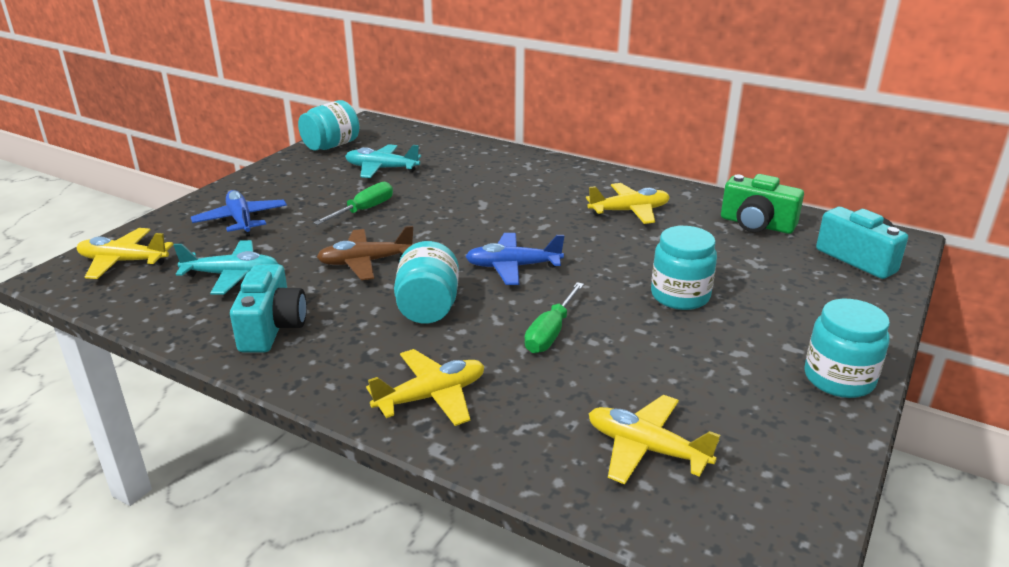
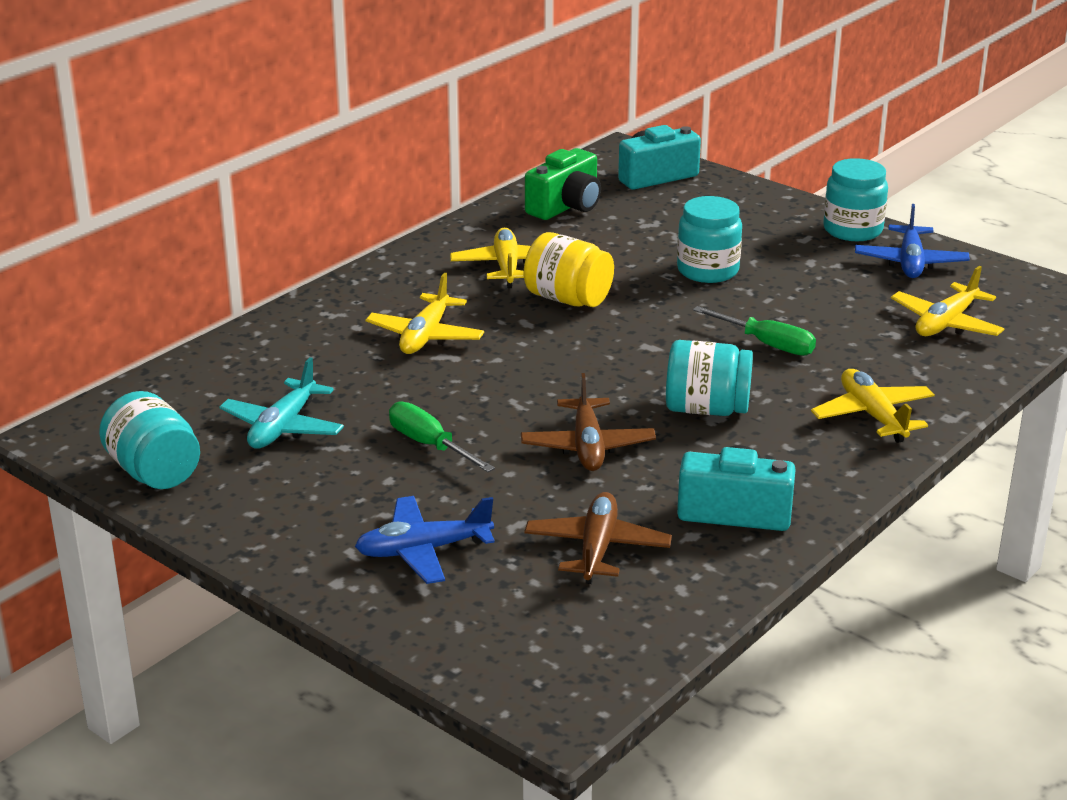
camera: 80 degrees left, 0 degrees up
yellow plane [77,228,173,279] -> yellow plane moved to [366,273,484,354]
turquoise plane [174,240,278,295] -> brown plane [524,492,672,584]
blue plane [465,233,564,285] -> blue plane moved to [855,204,970,278]
none -> yellow jar [524,232,614,307]

